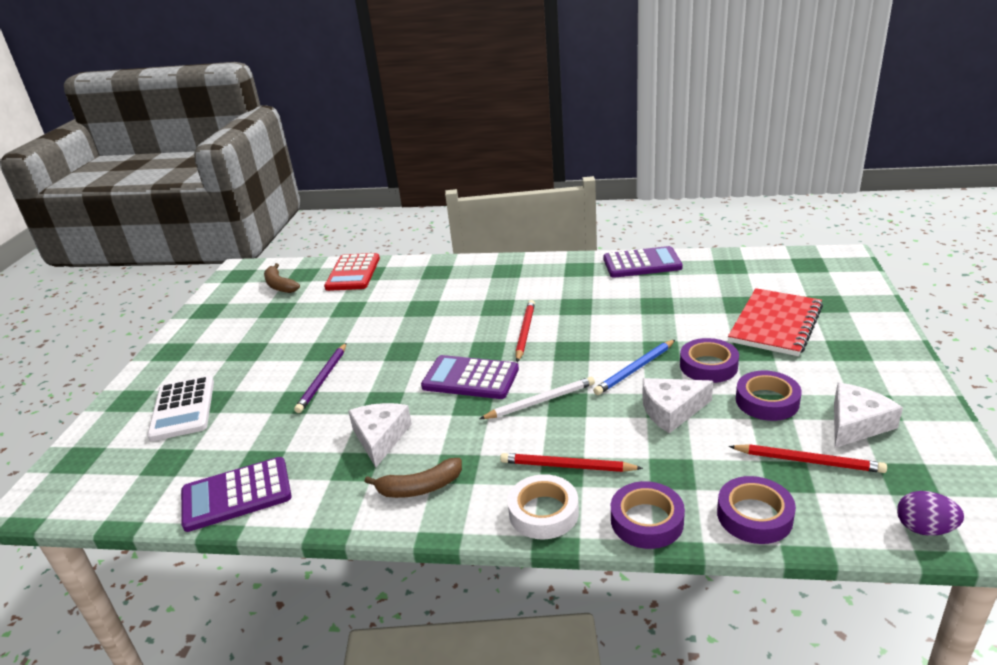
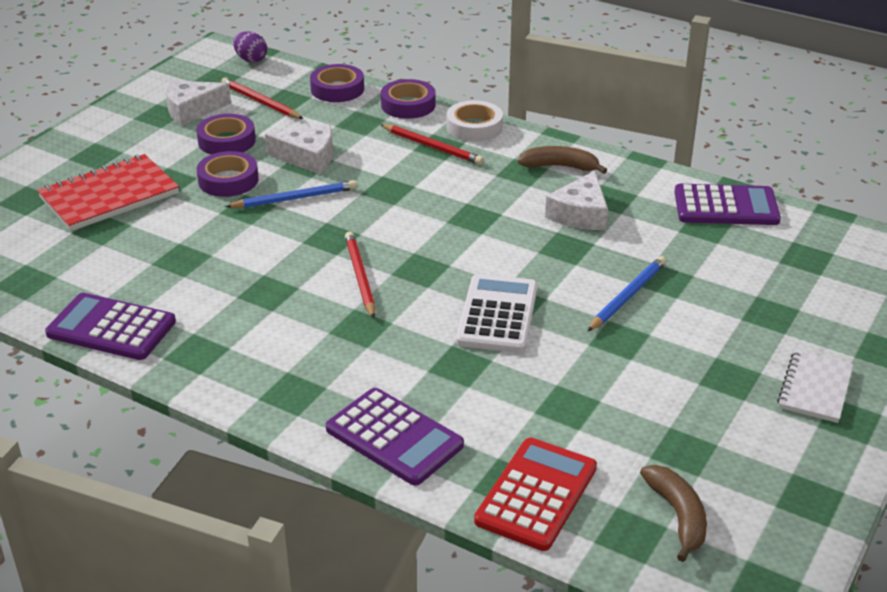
camera: 160 degrees left, 5 degrees up
white calculator [147,376,214,441] -> white calculator moved to [456,274,538,353]
purple pencil [294,343,346,413] -> blue pencil [587,256,666,332]
purple calculator [421,355,519,399] -> purple calculator moved to [326,388,464,486]
white pencil [479,377,595,419] -> none
red pencil [515,300,535,362] -> red pencil turned 135 degrees clockwise [345,232,375,319]
none -> white notebook [777,350,853,423]

